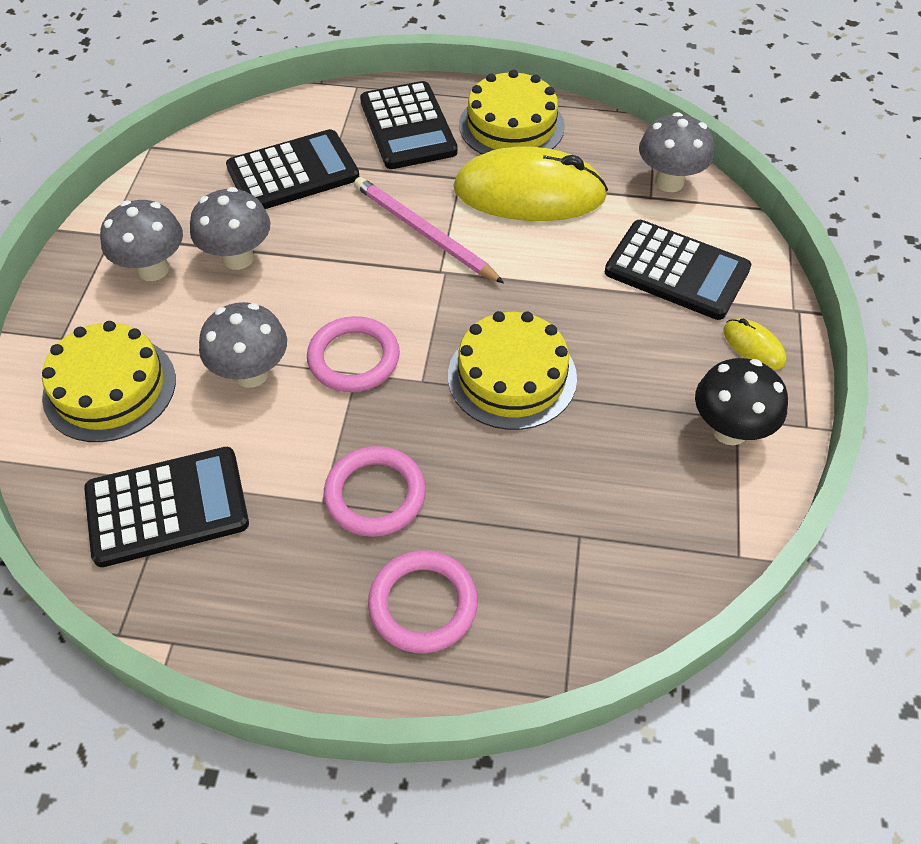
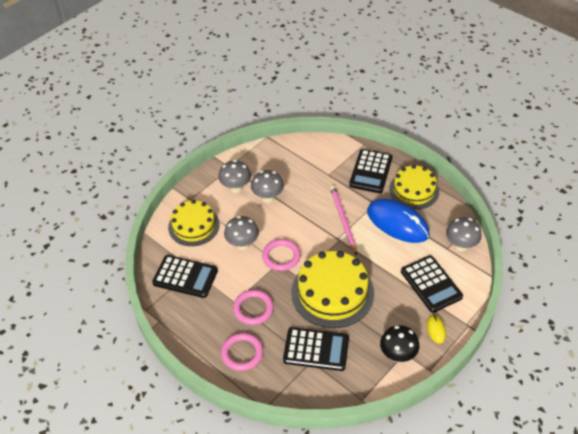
camera: 35 degrees right, 5 degrees down
black calculator [226,129,360,209] -> black calculator moved to [283,327,349,371]
yellow cake [448,311,577,430] -> yellow cake [291,251,374,328], size x1.50
yellow mouse [453,146,608,221] -> blue mouse [367,199,430,243]

